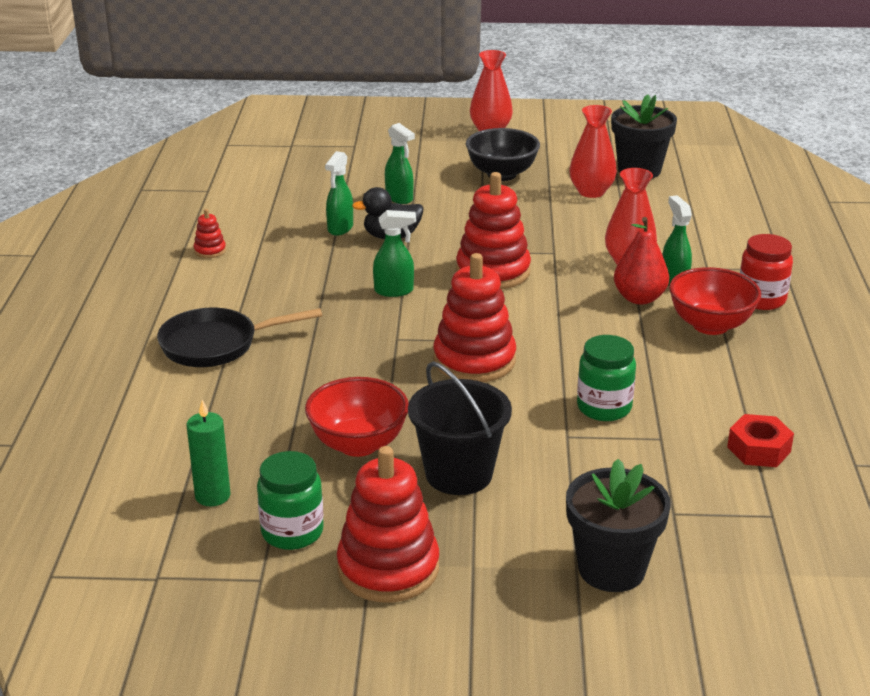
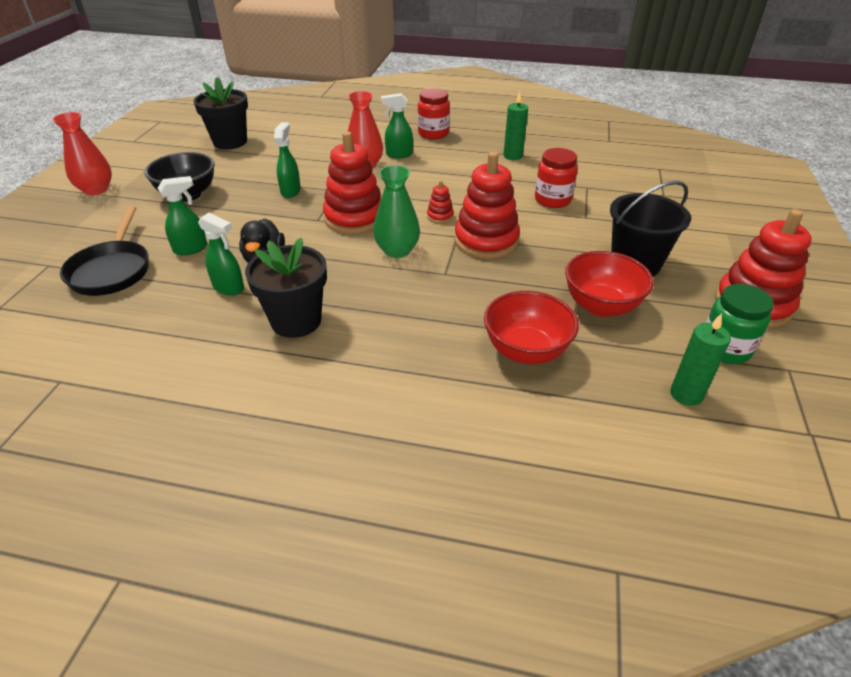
camera: 80 degrees left, 10 degrees up
black pan [157,308,322,367] -> black pan moved to [60,206,149,296]
red stacking toy [194,209,226,258] -> red stacking toy moved to [427,181,454,223]
green spray bottle [373,210,416,297] -> green spray bottle moved to [274,122,301,198]
black flower pot [566,459,671,592] -> black flower pot moved to [245,238,327,338]
red vase [569,105,617,198] -> none
green jar [577,335,636,421] -> red jar [535,148,578,208]
red pear [614,217,669,305] -> none
red bowl [669,267,761,335] -> red bowl moved to [484,291,579,364]
red nut [727,414,794,467] -> none
none -> green vase [373,165,420,258]
none -> green candle [504,92,528,160]

